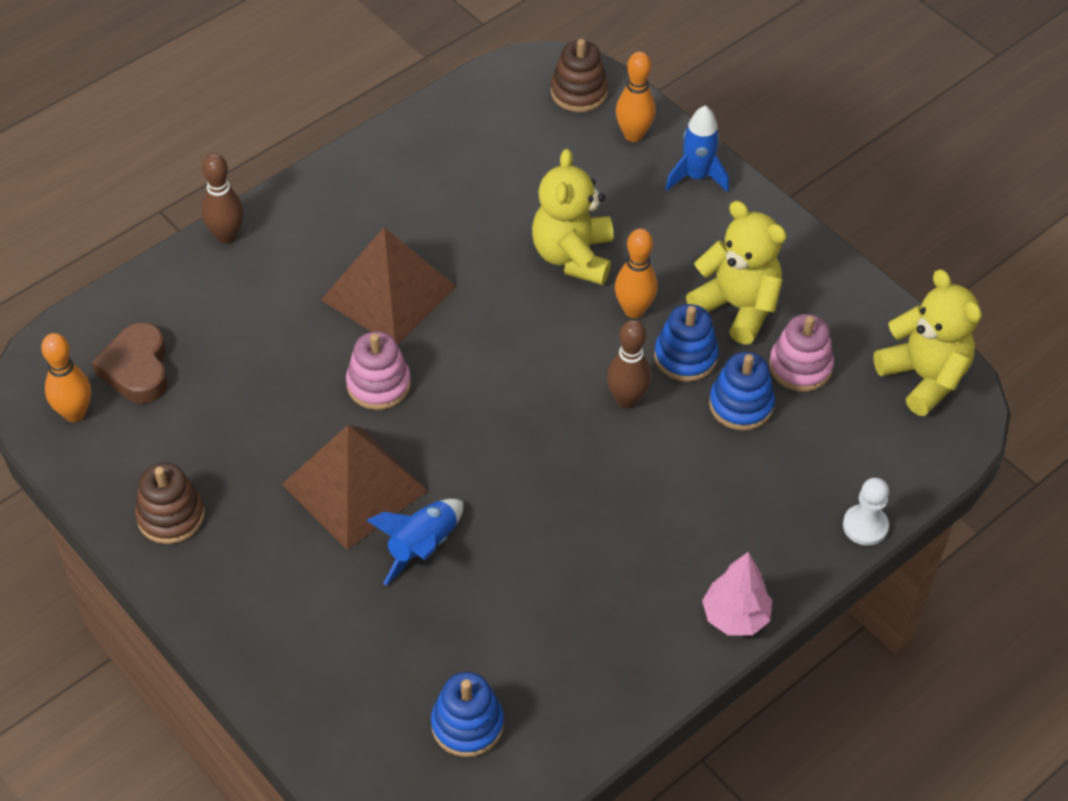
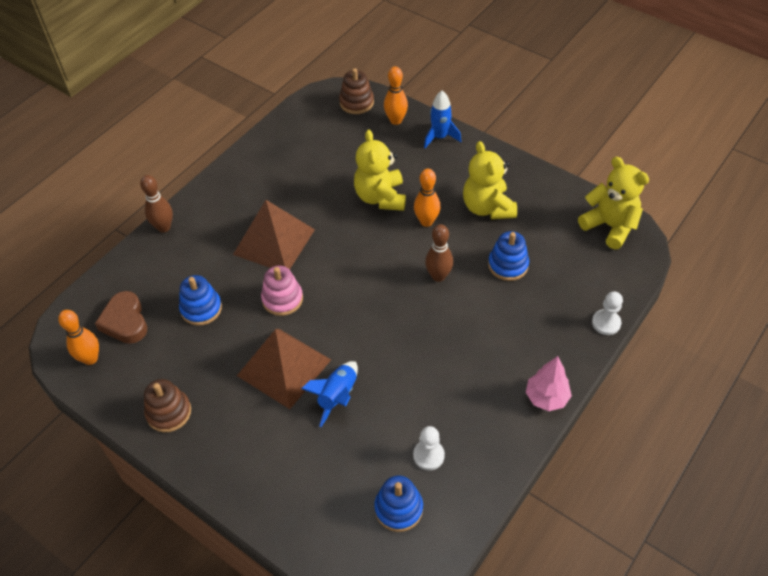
camera: 10 degrees left, 0 degrees up
blue stacking toy [654,304,718,382] -> blue stacking toy moved to [179,275,222,326]
yellow teddy bear [686,201,787,345] -> yellow teddy bear turned 135 degrees counterclockwise [463,141,517,219]
pink stacking toy [769,314,834,392] -> none
none -> white pawn [413,426,445,470]

